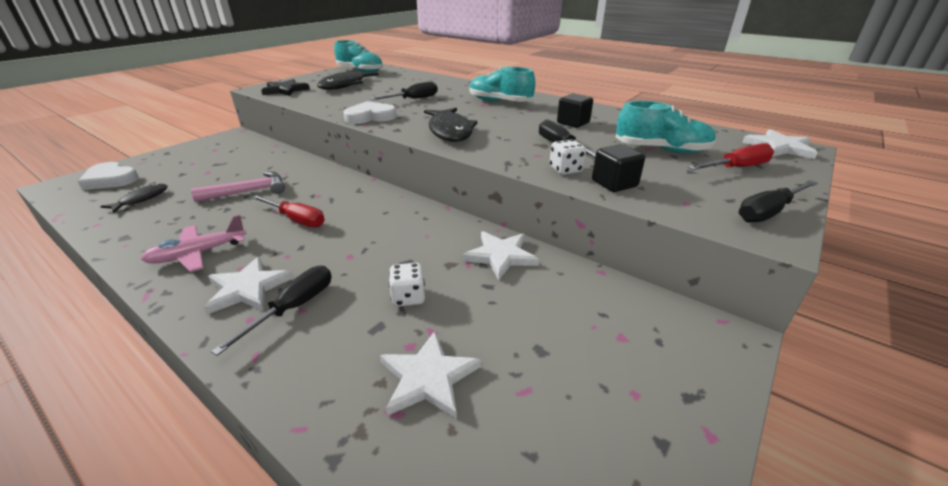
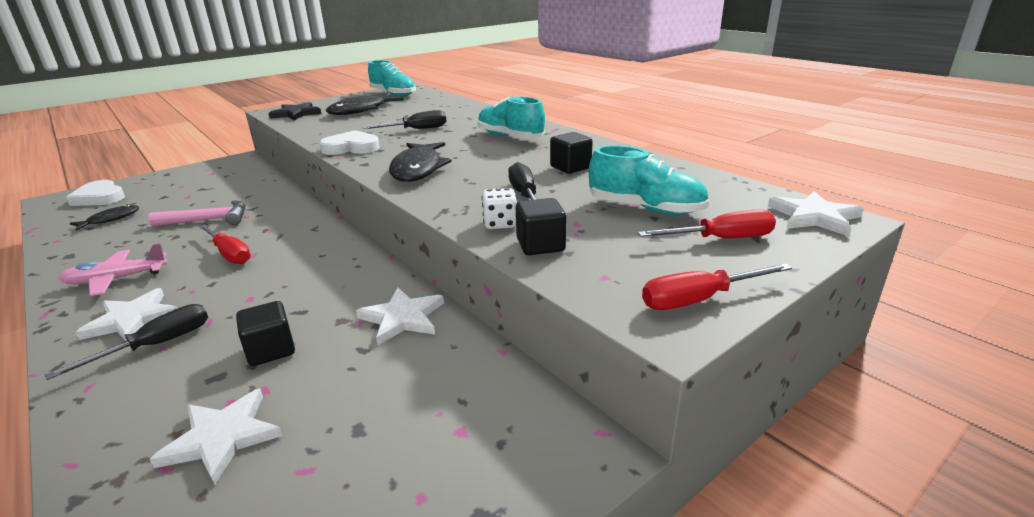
camera: 15 degrees right, 5 degrees down
white dice [389,263,425,306] -> black cube [236,301,295,366]
black screwdriver [738,180,818,223] -> red screwdriver [642,263,792,310]

